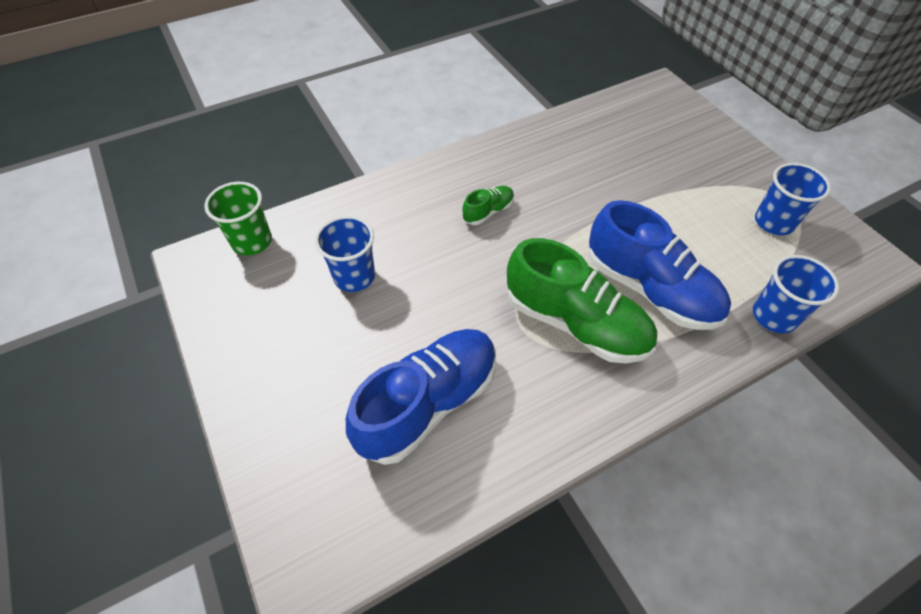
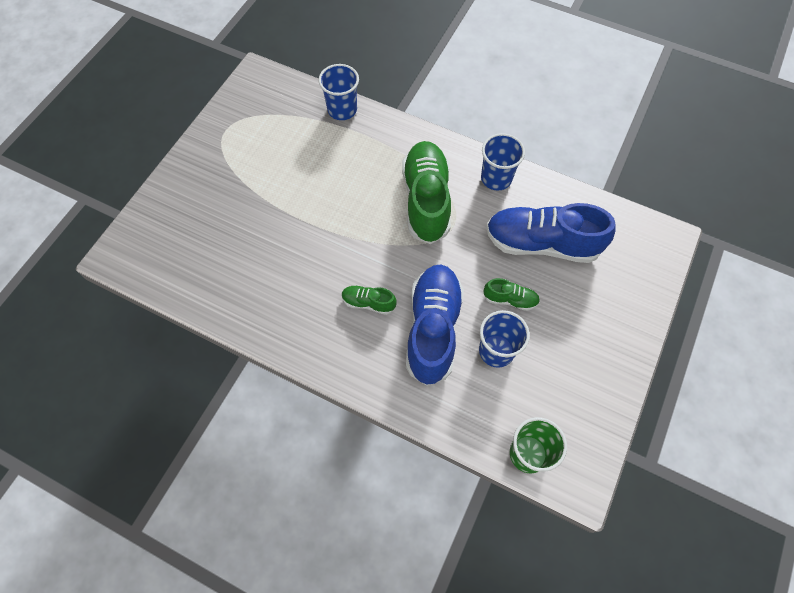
camera: 125 degrees left, 10 degrees up
blue shoe [588,200,731,330] -> blue shoe moved to [406,265,464,386]
blue cup [755,163,831,235] -> blue cup moved to [481,133,525,191]
none -> green shoe [483,278,540,311]

